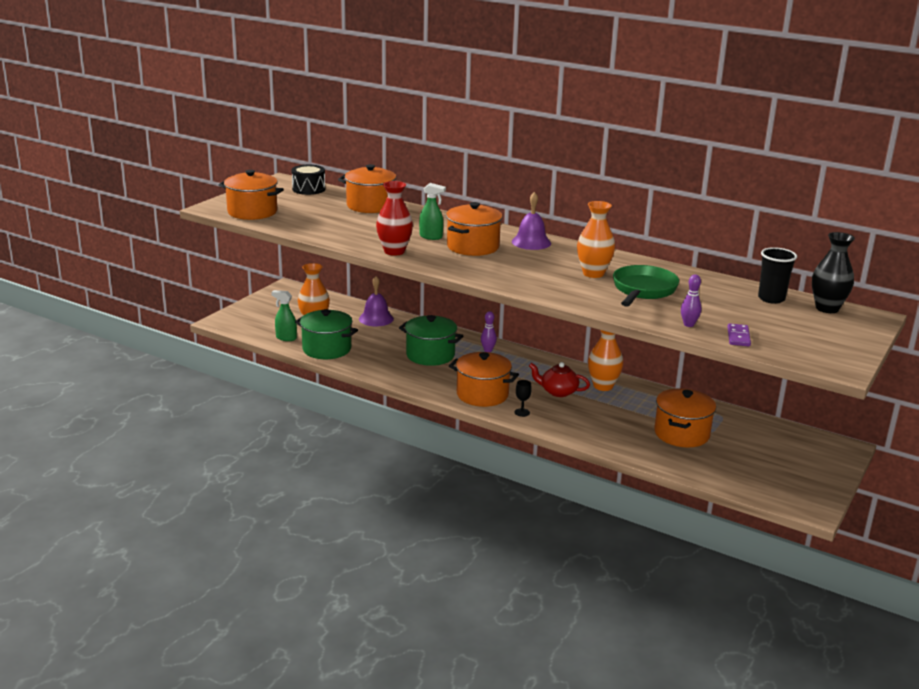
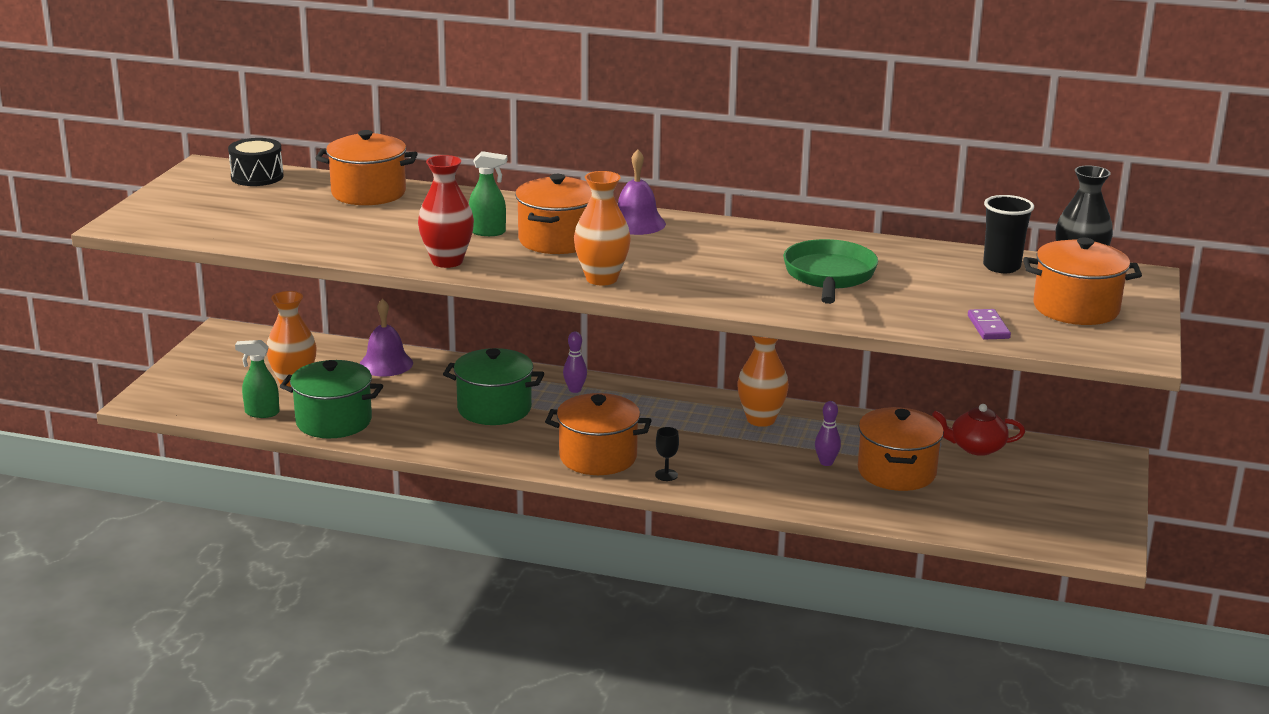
camera: 15 degrees left, 0 degrees up
orange pot [219,170,284,220] -> orange pot moved to [1023,238,1142,325]
red teapot [529,362,590,397] -> red teapot moved to [932,404,1025,456]
orange vase [577,201,615,278] -> orange vase moved to [574,171,631,285]
purple bowling pin [681,274,701,327] -> purple bowling pin moved to [815,401,841,466]

